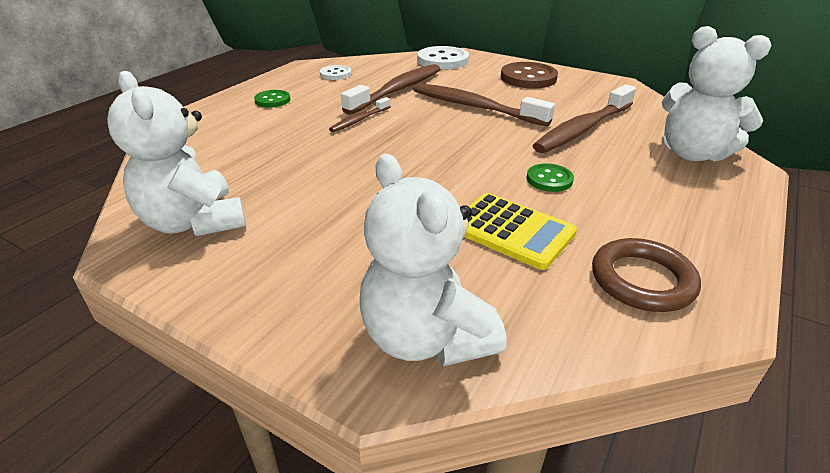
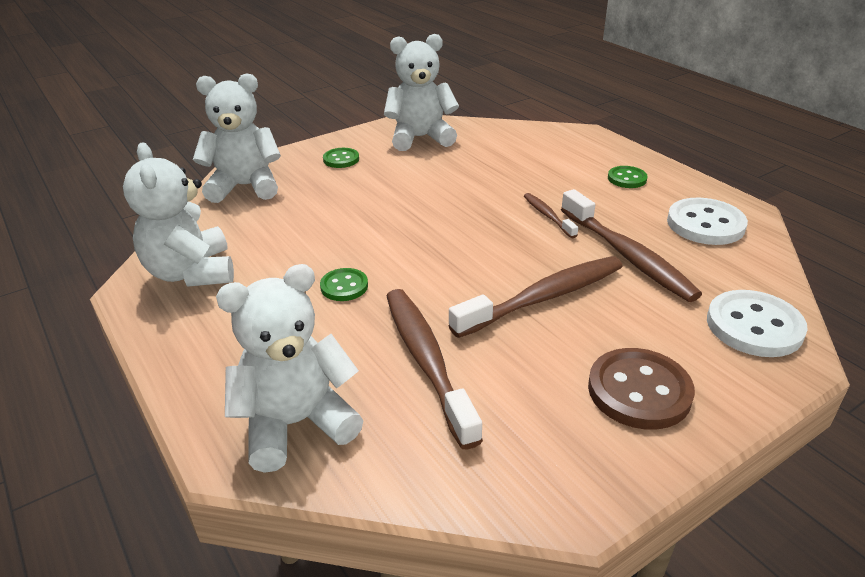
camera: 115 degrees right, 0 degrees up
white button [320,65,351,80] -> white button [667,198,748,245], size x1.75
yellow calculator [465,193,577,270] -> none
brown ring [592,238,701,312] -> white teddy bear [123,142,234,287]
none -> green button [323,148,359,168]

